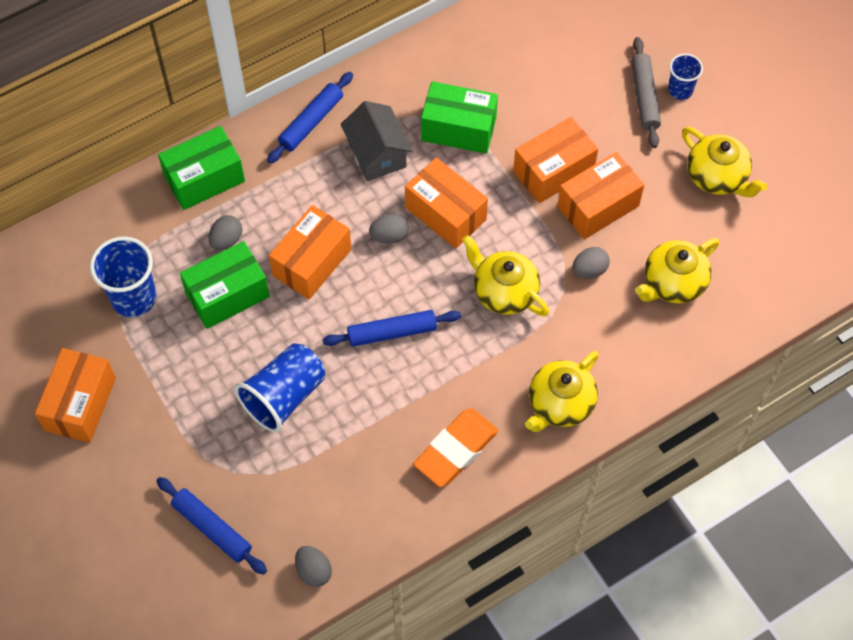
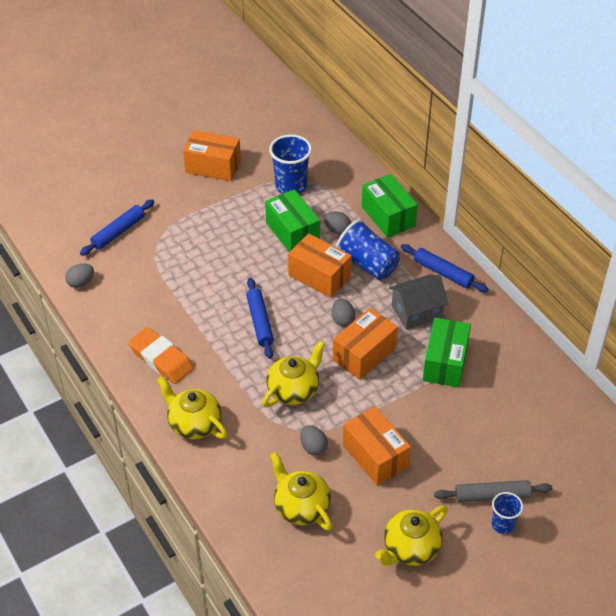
camera: 90 degrees right, 15 degrees down
blue cup [235,343,325,433] -> blue cup moved to [336,219,400,280]
orange box [513,117,598,203] -> none

